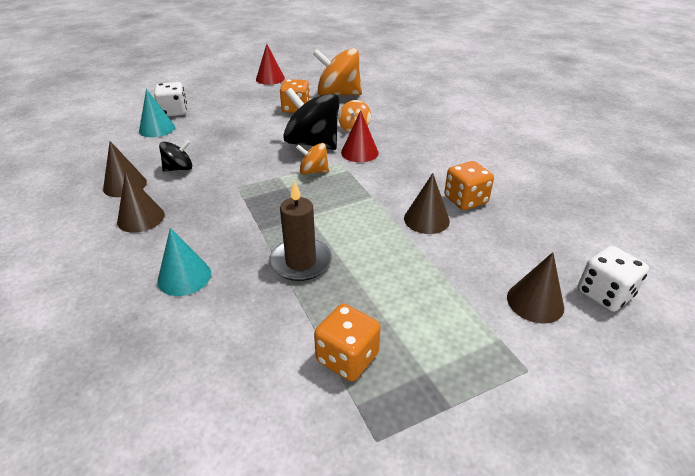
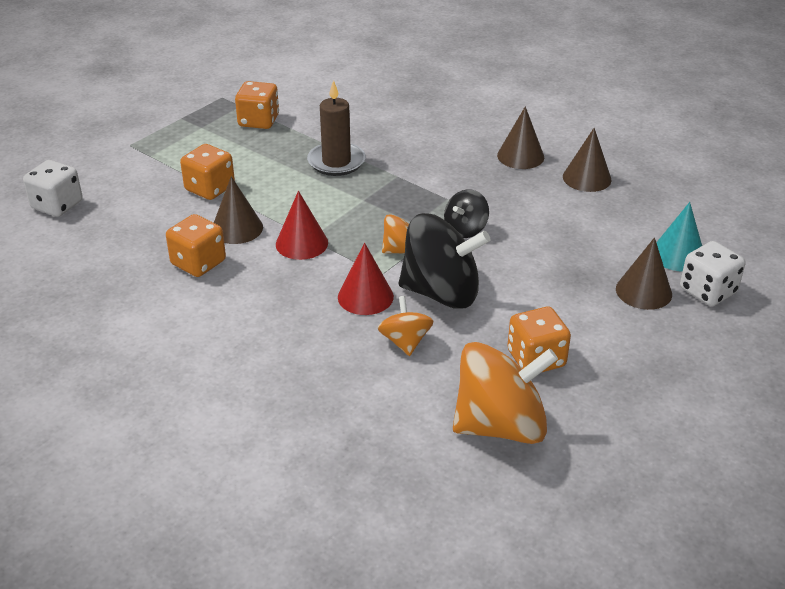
camera: 155 degrees right, 0 degrees up
turquoise cone [157,228,211,296] -> none
black spinning top [159,140,192,171] -> black spinning top moved to [444,189,489,238]
red cone [256,44,285,85] -> red cone moved to [276,191,328,260]
brown cone [507,252,564,324] -> brown cone moved to [616,237,672,310]
none -> orange dice [180,144,235,200]

